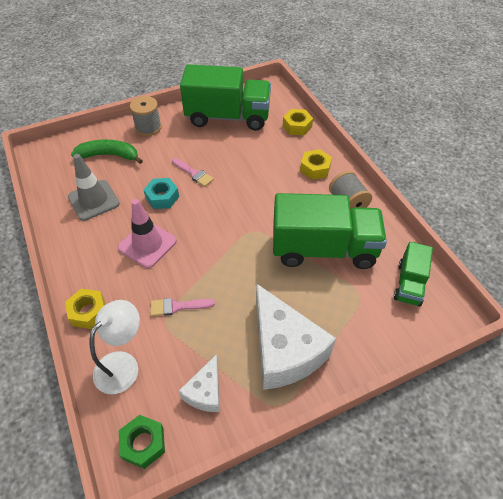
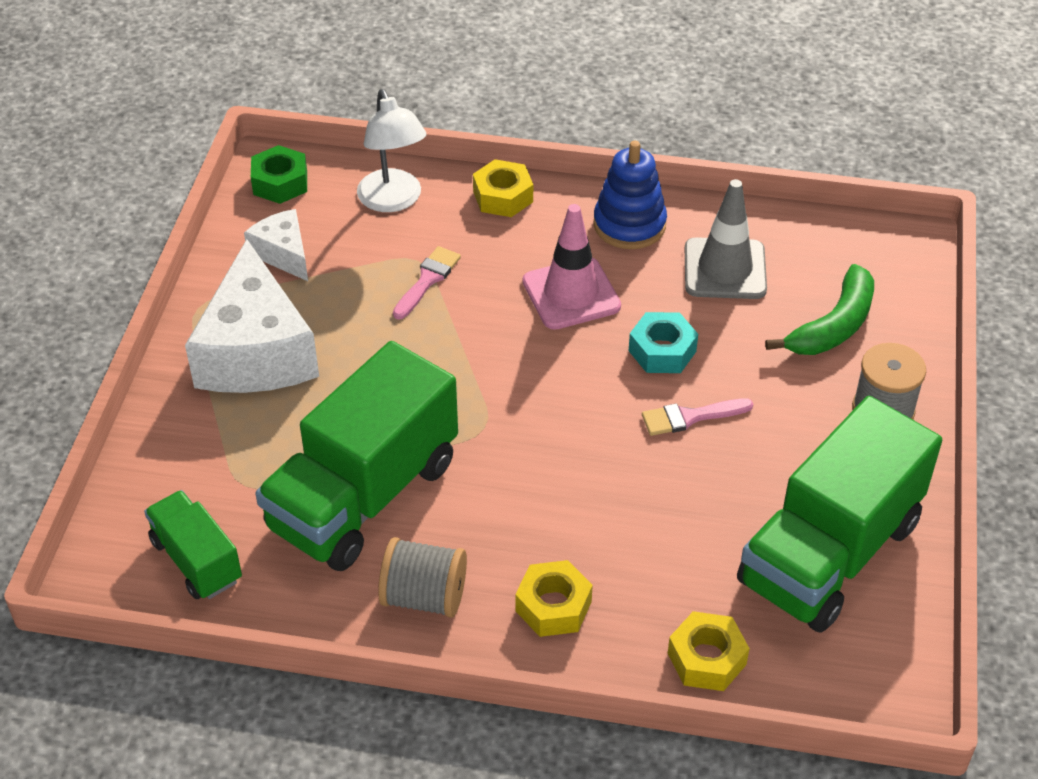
camera: 125 degrees right, 5 degrees down
white cheese [256,284,336,390] -> white cheese turned 105 degrees counterclockwise [185,239,319,393]
none -> blue stacking toy [593,141,667,249]

